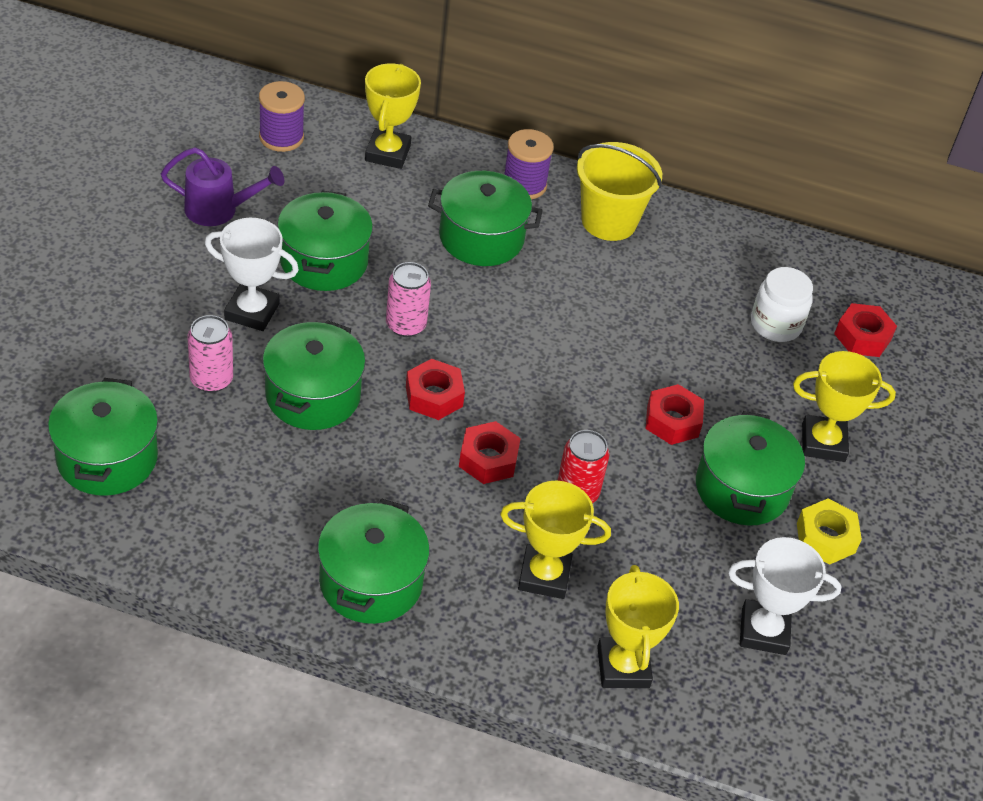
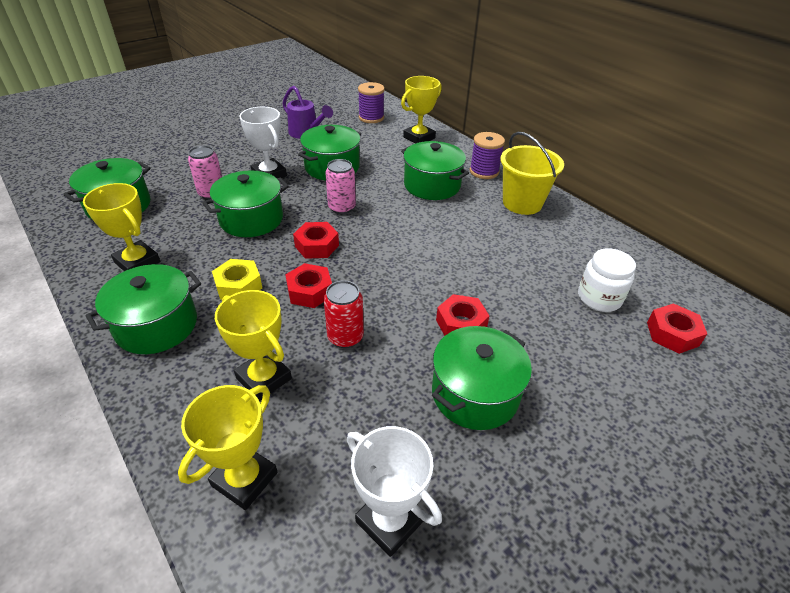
camera: 40 degrees right, 5 degrees down
yellow trophy [793,351,896,462] -> yellow trophy moved to [83,183,160,271]
yellow nut [797,499,862,564] -> yellow nut moved to [212,259,262,300]

